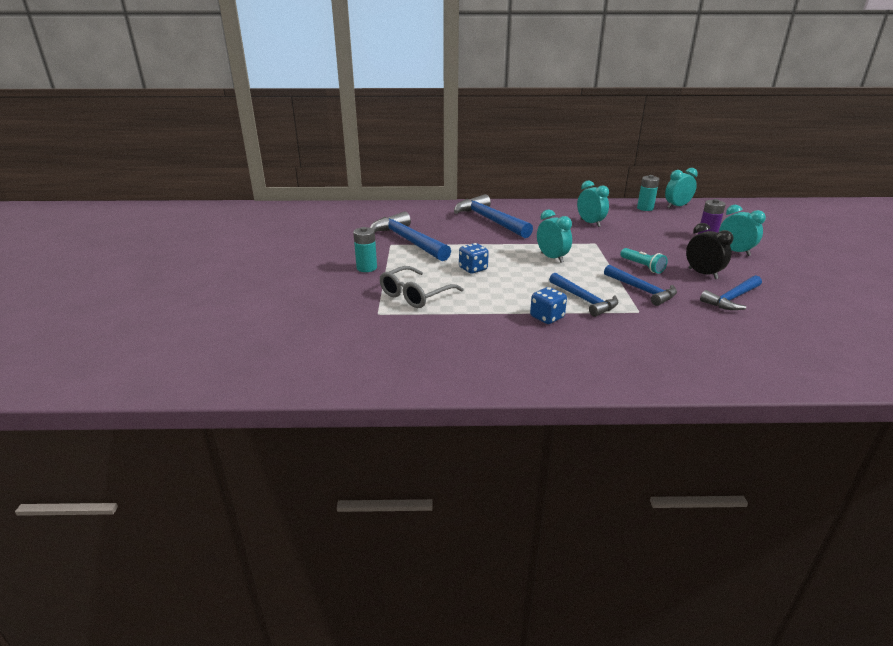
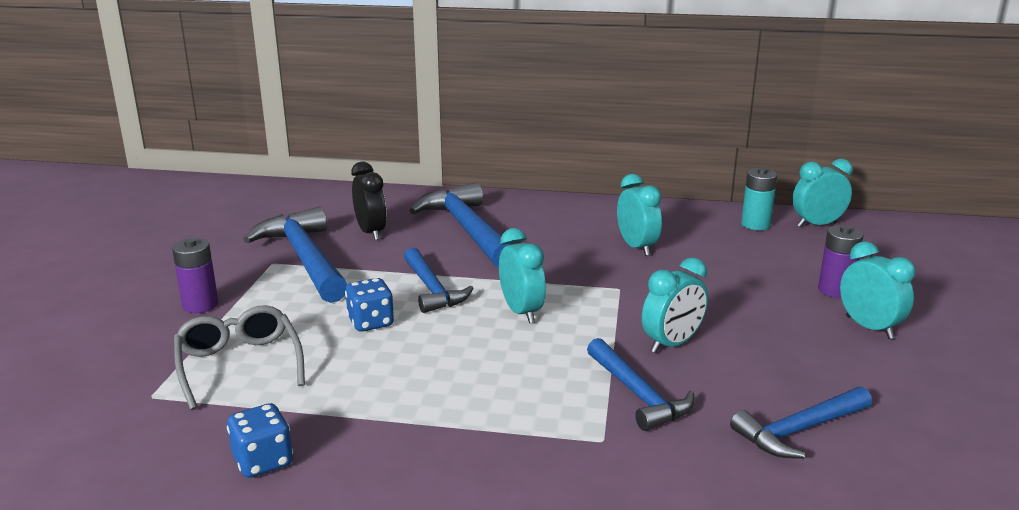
camera: 10 degrees right, 5 degrees down
turquoise battery [353,227,377,272] -> purple battery [172,238,218,313]
grey glasses [380,266,464,308] -> grey glasses turned 105 degrees clockwise [174,305,305,410]
blue dice [530,287,567,324] -> blue dice moved to [227,403,293,478]
blue hammer [549,273,618,317] -> blue hammer moved to [404,248,474,313]
turquoise flashlight [621,248,668,274] -> turquoise clock [642,257,708,353]
black clock [686,223,734,279] -> black clock moved to [351,161,386,240]

